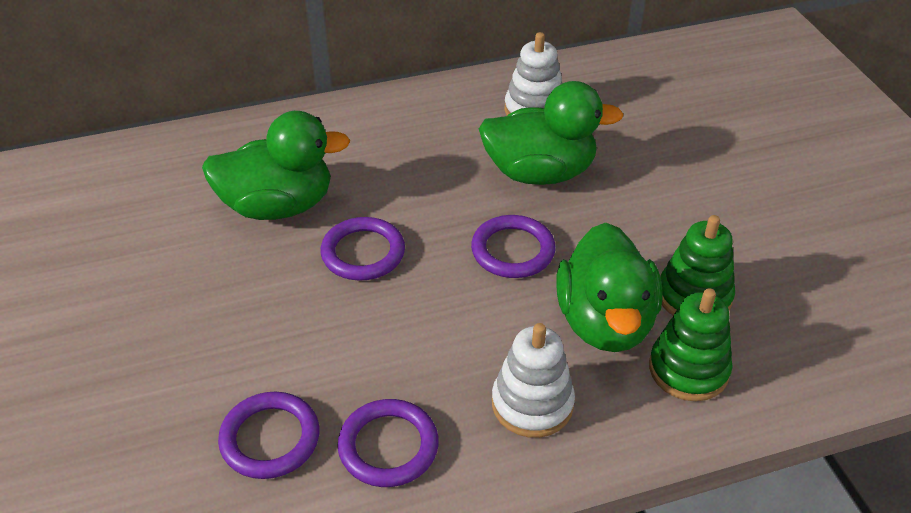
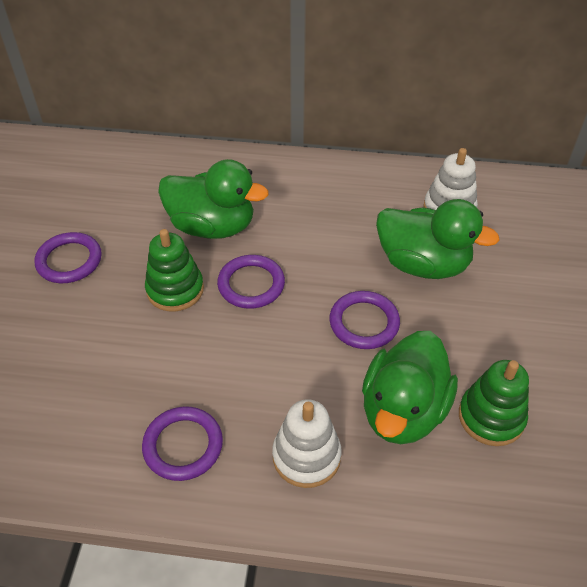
camera: 25 degrees right, 5 degrees up
purple ring [218,392,319,479] -> purple ring moved to [35,232,102,283]
green stacking toy [649,288,733,401] -> green stacking toy moved to [145,229,204,312]

